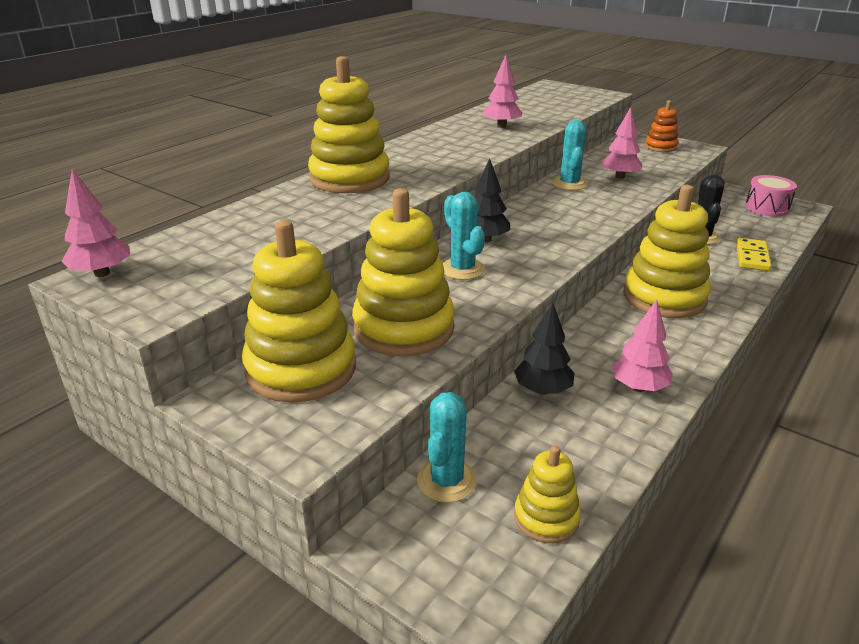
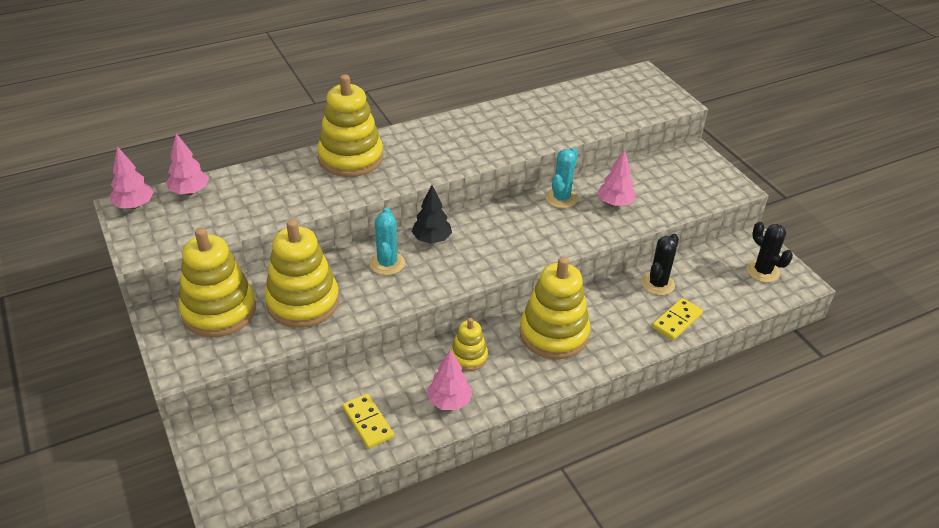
camera: 25 degrees right, 10 degrees up
turquoise cactus [417,392,477,503] -> none
pink tree [482,55,522,128] -> pink tree moved to [166,133,209,195]
black tree [514,302,575,395] -> none
yellow stacking toy [514,445,581,543] -> yellow stacking toy moved to [451,318,488,371]
orange stacking toy [645,100,679,152] -> none
pink drum [745,175,797,217] -> black cactus [746,222,793,282]
none -> yellow domino [342,394,394,449]

